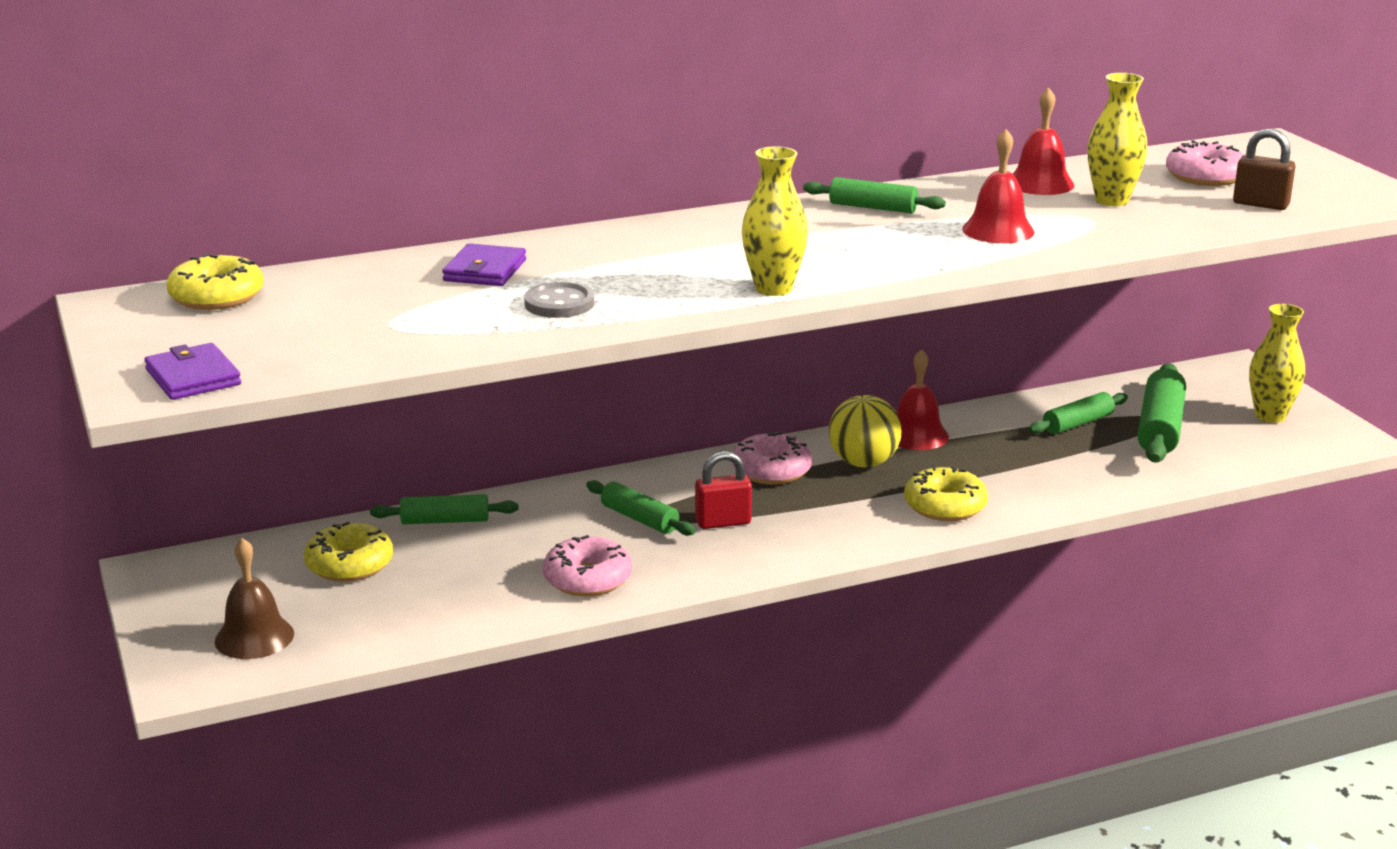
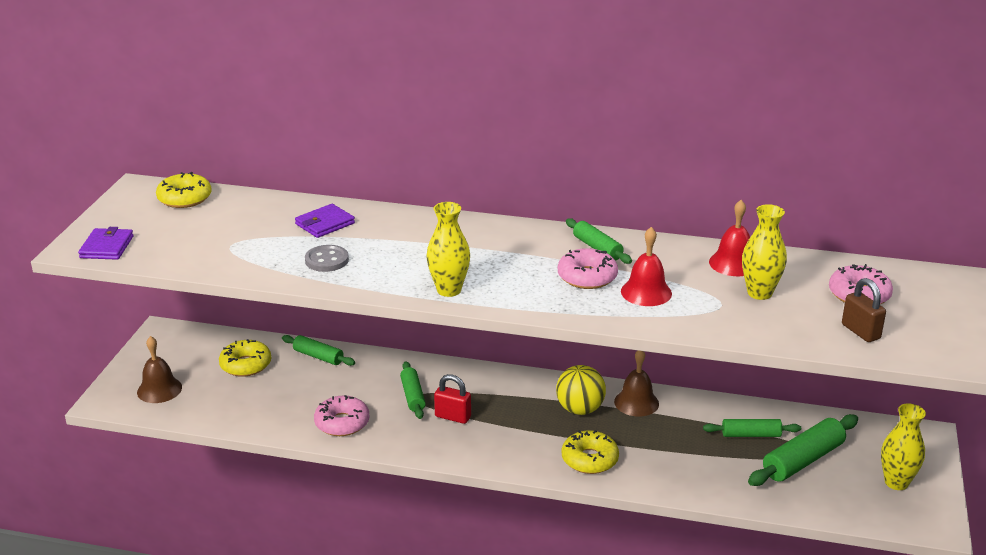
camera: 35 degrees right, 5 degrees up
pink donut [732,431,812,485] -> pink donut moved to [558,248,618,289]
red bell [897,349,949,450] -> brown bell [614,350,659,417]

